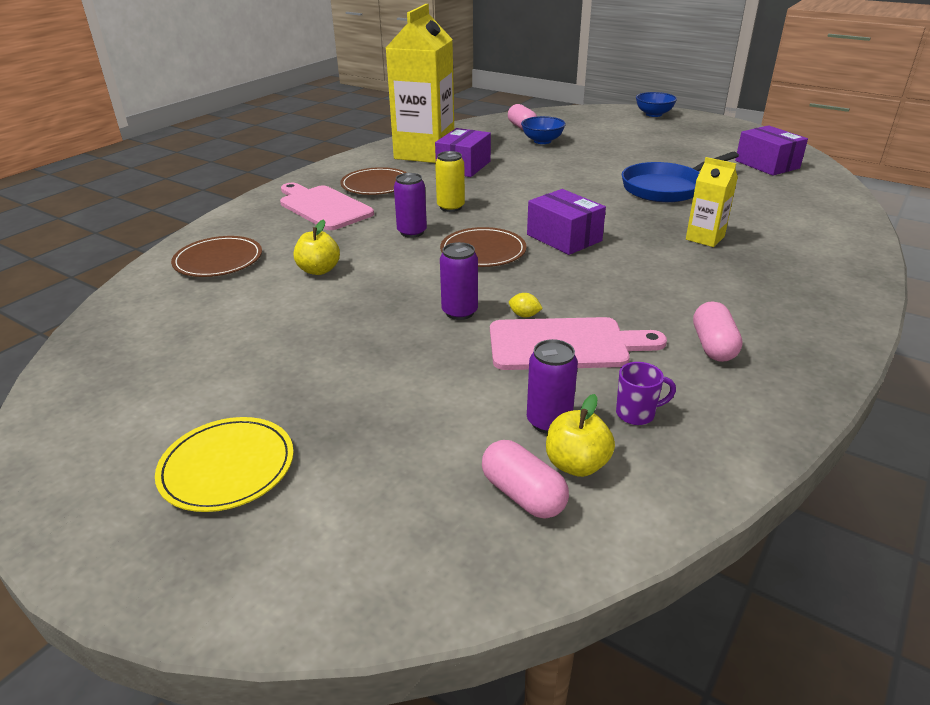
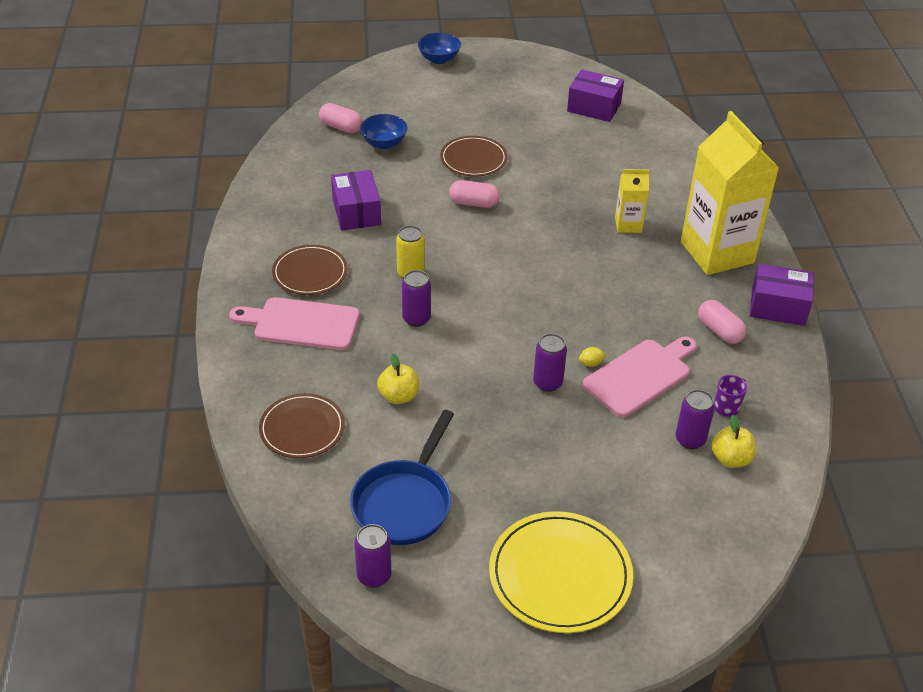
camera: 40 degrees left, 10 degrees up
yellow plate [155,417,294,512] -> yellow plate [489,511,633,633], size x1.52
yellow carton [386,4,454,163] -> yellow carton moved to [681,111,779,275]
brown plate [440,227,526,267] -> brown plate moved to [440,136,508,176]
pink capsule [482,440,569,519] -> pink capsule moved to [449,180,500,208]
purple box [527,189,606,255] -> purple box moved to [750,264,814,326]
blue pan [622,152,739,203] -> blue pan moved to [350,410,454,545]
none -> purple can [354,524,391,588]

